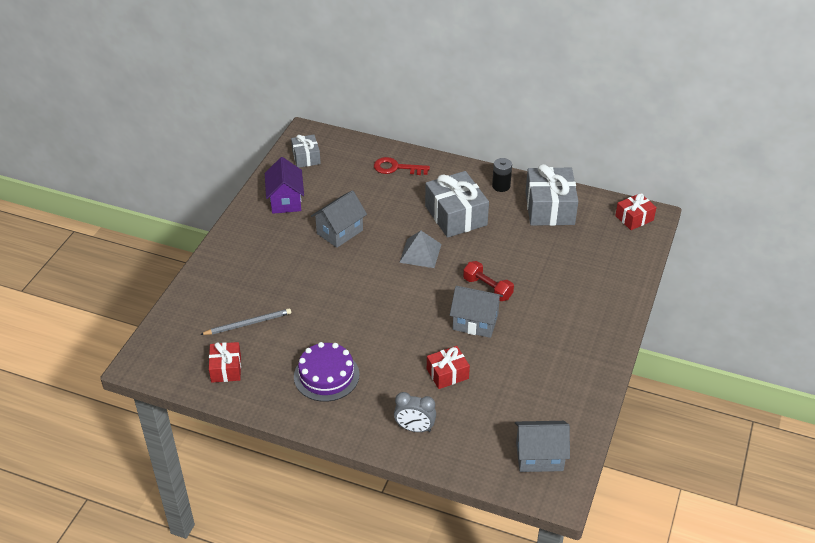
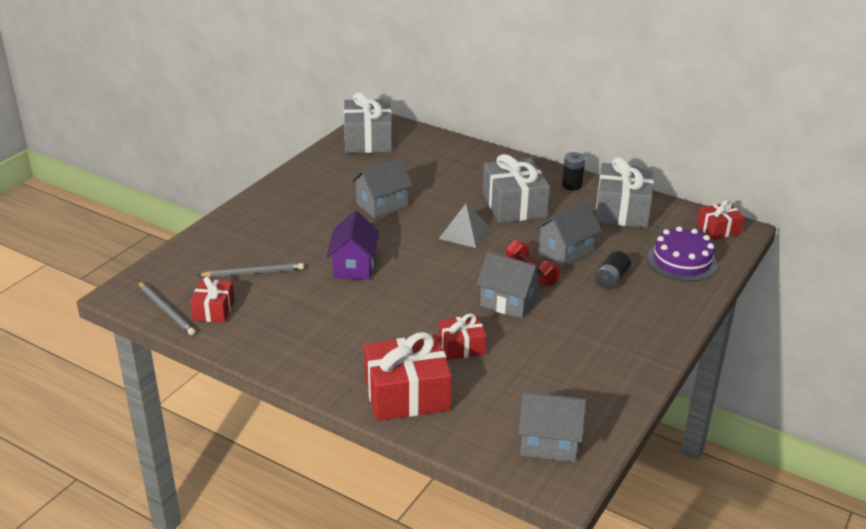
camera: 10 degrees right, 10 degrees down
purple house [265,157,304,214] -> purple house moved to [327,211,379,280]
grey gift [291,135,321,168] -> grey gift [344,92,392,153], size x1.78
purple cake [294,342,359,402] -> purple cake moved to [647,226,718,281]
red key [374,157,430,175] -> none
grey clock [394,392,436,432] -> red gift [364,332,452,421]
none -> grey pencil [138,281,195,335]
none -> grey house [535,201,602,267]
none -> black battery [595,251,631,289]

